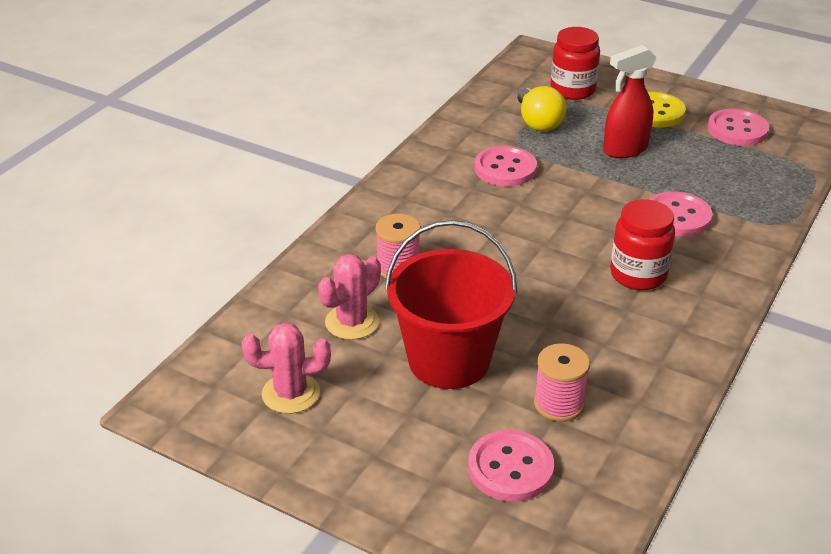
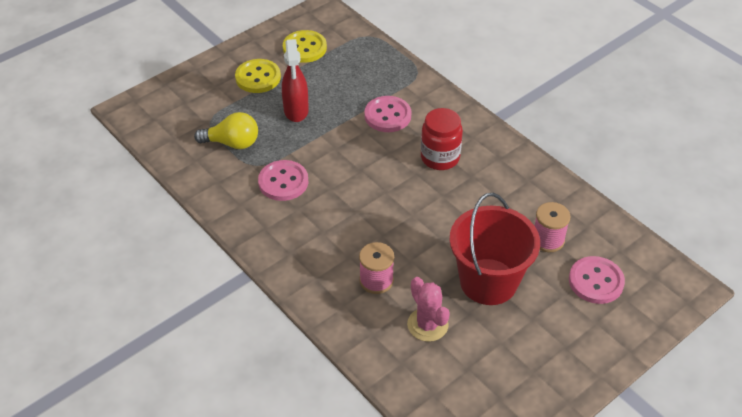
camera: 70 degrees left, 10 degrees up
pink cactus [242,323,331,414] -> none
red jar [551,27,600,100] -> none
pink button [707,108,769,146] -> yellow button [283,30,327,63]

